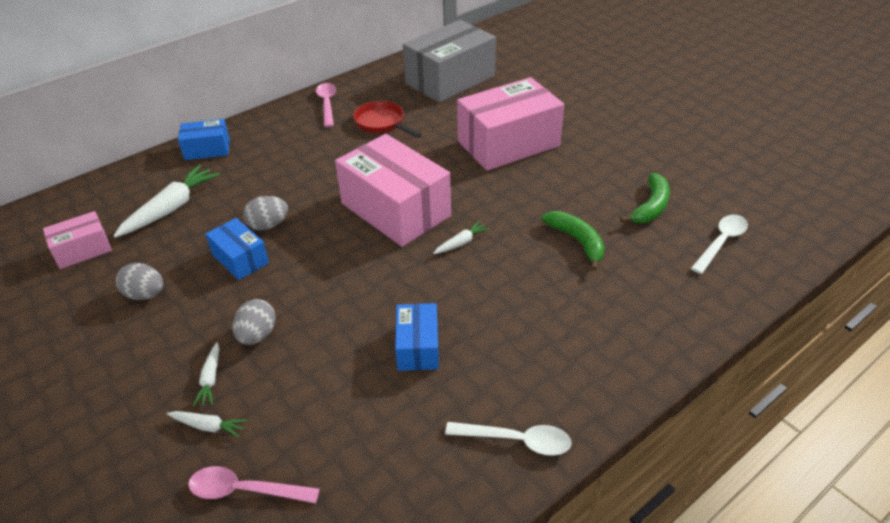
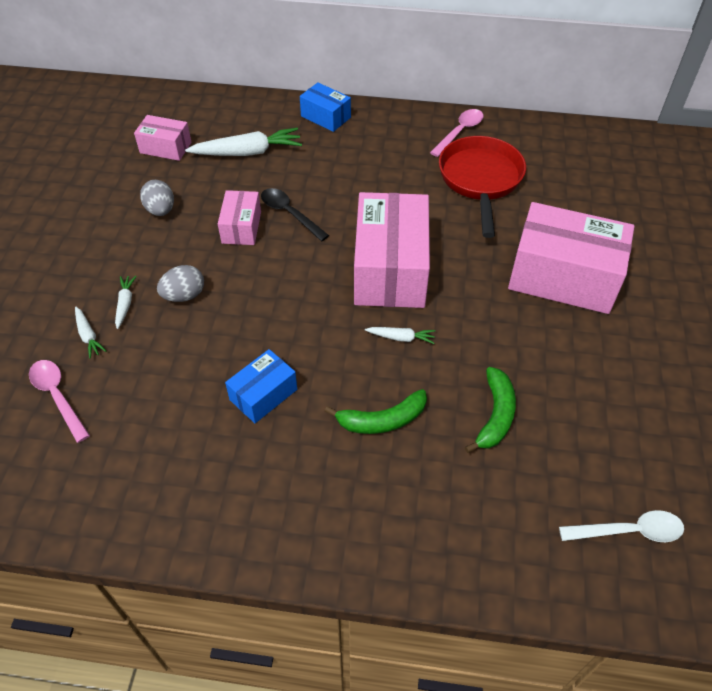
camera: 45 degrees right, 10 degrees up
white carrot [193,342,219,406] -> white carrot turned 135 degrees clockwise [115,276,136,329]
blue box [205,218,269,280] -> pink box [218,190,261,245]
grey egg [243,196,288,231] -> black spoon [261,188,329,241]
red pan [353,101,422,138] -> red pan [439,136,526,238], size x1.57
grey box [403,20,496,103] -> none
white spoon [445,422,572,456] -> none
green banana [620,173,670,223] -> green banana moved to [324,389,427,434]

